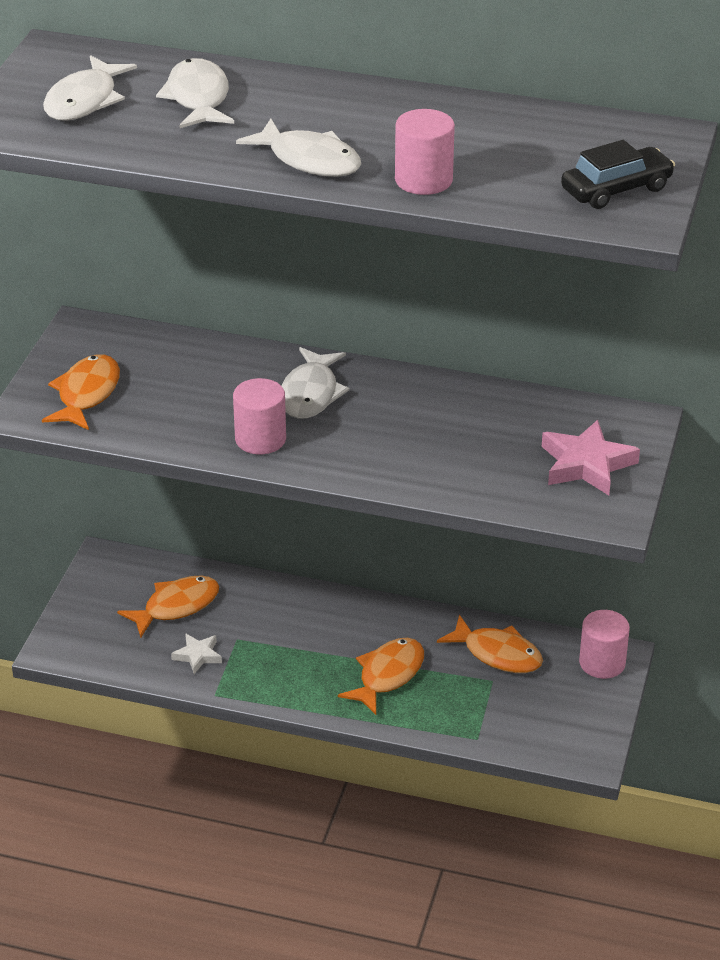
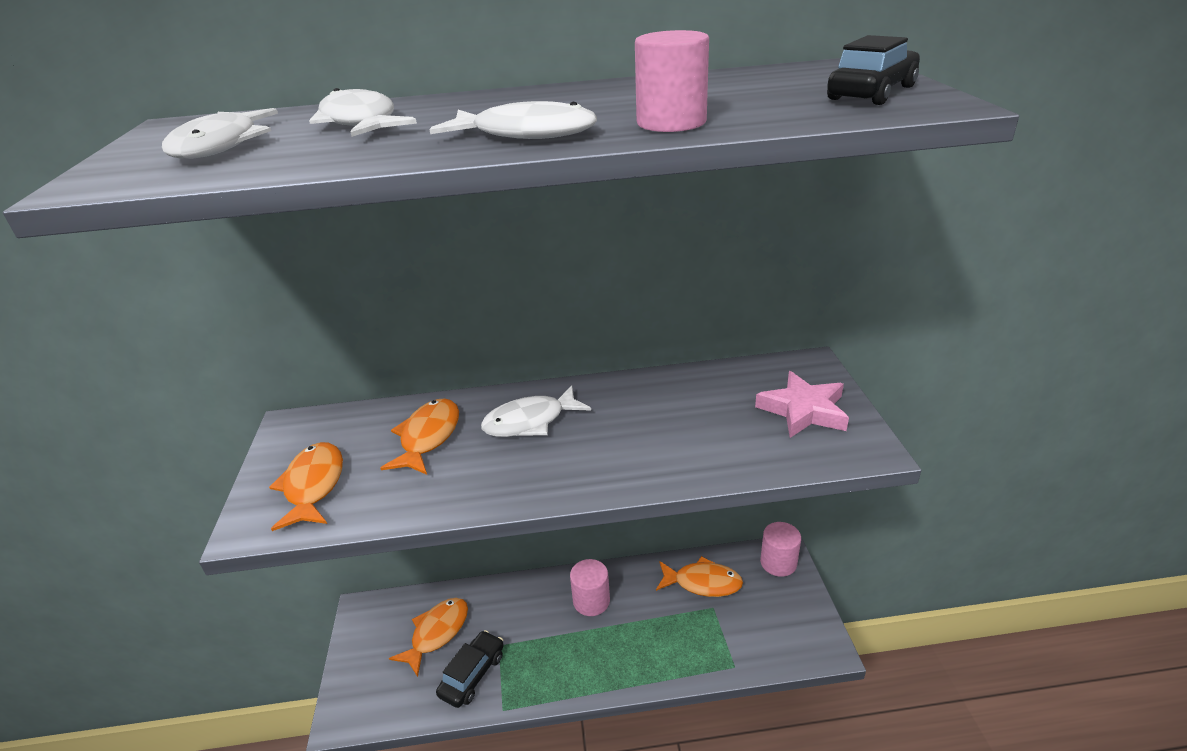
camera: 20 degrees left, 5 degrees down
white star [171,633,222,674] -> black car [436,630,504,708]
pink cylinder [233,378,286,454] -> pink cylinder moved to [570,559,610,616]
white fish [281,347,350,419] -> white fish turned 75 degrees clockwise [481,385,591,437]
orange fish [338,638,424,715] -> orange fish moved to [380,398,459,475]

